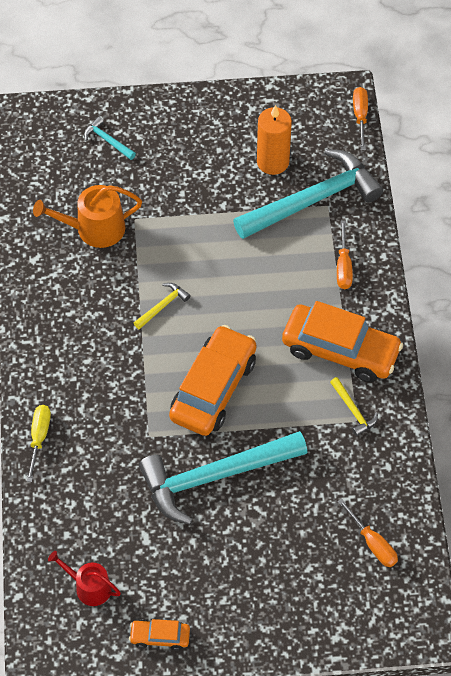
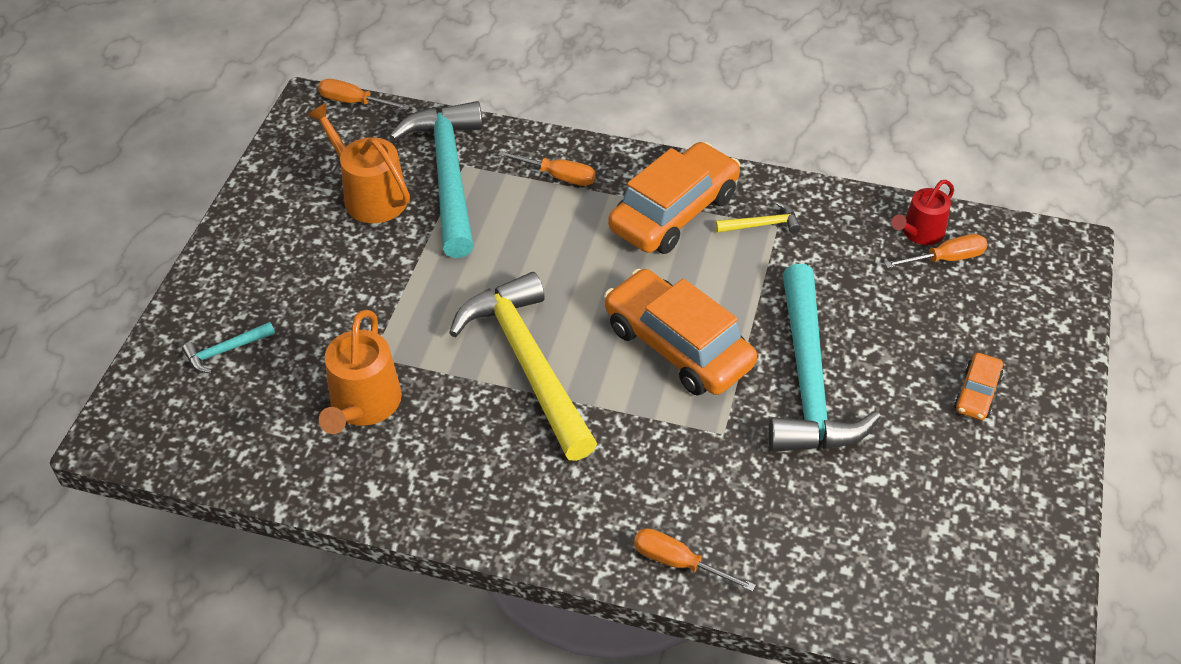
camera: 70 degrees left, 10 degrees down
yellow screwdriver [27,405,51,482] -> orange screwdriver [634,528,756,592]
red watering can [48,551,121,606] -> red watering can moved to [891,180,954,245]
orange car [129,619,190,651] -> orange car moved to [954,353,1003,420]
yellow hammer [134,283,191,329] -> yellow hammer [449,272,597,461], size x2.47
orange candle [257,105,292,175] -> orange watering can [307,103,410,223]

